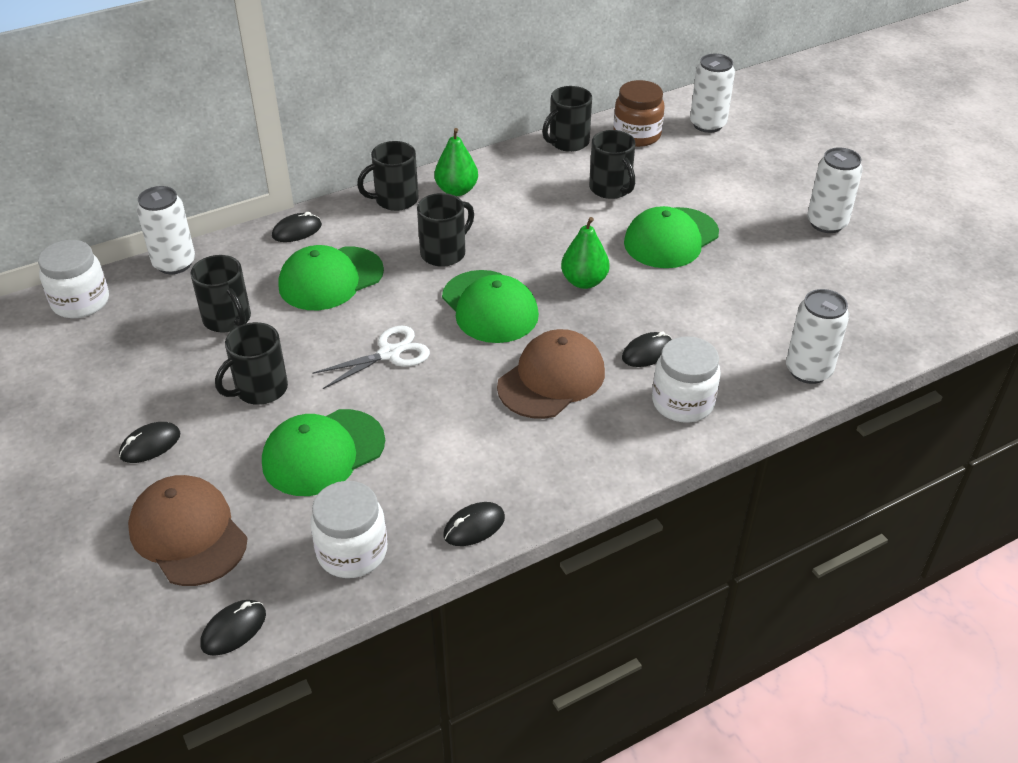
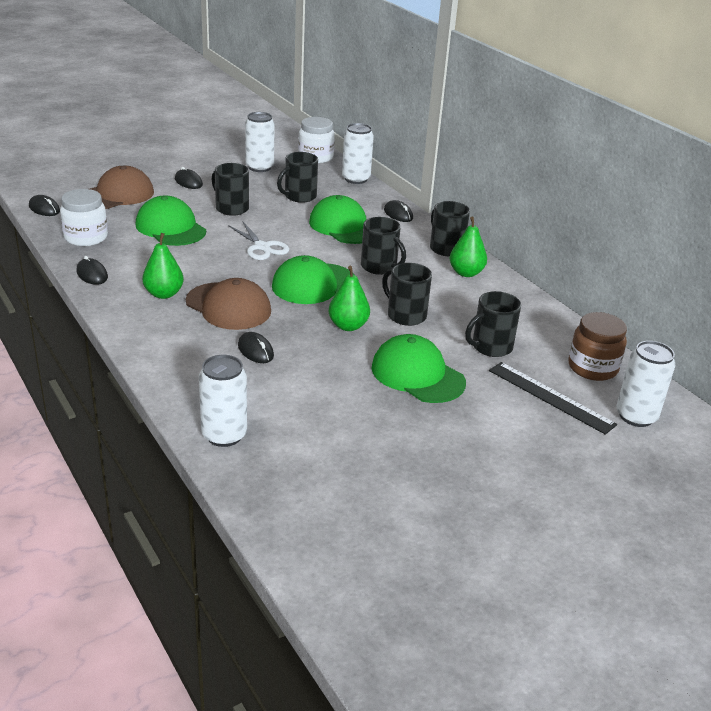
camera: 85 degrees right, 10 degrees down
black mug [542,86,592,152] -> black mug moved to [382,263,432,326]
white jar [652,336,721,423] -> none
white can [807,147,863,233] -> white can moved to [245,112,274,172]
none -> green pear [142,233,184,299]
none -> black ruler [489,362,617,435]

